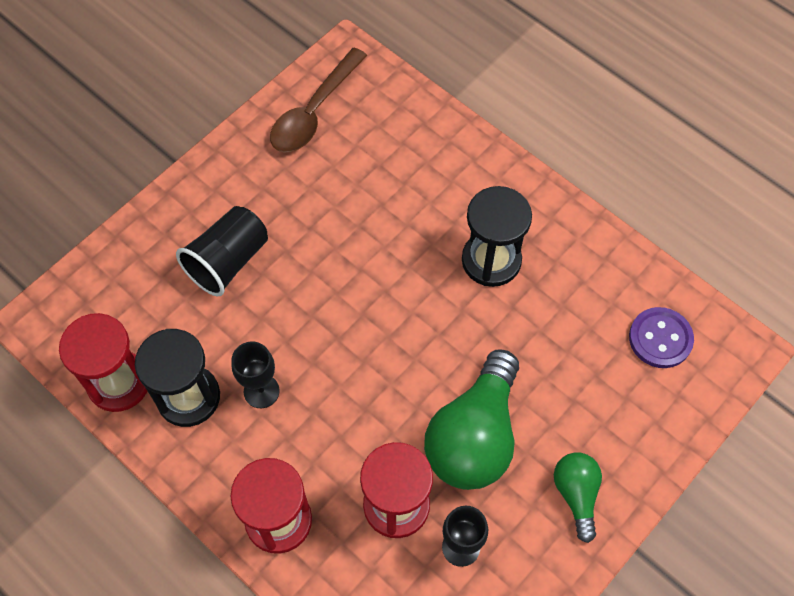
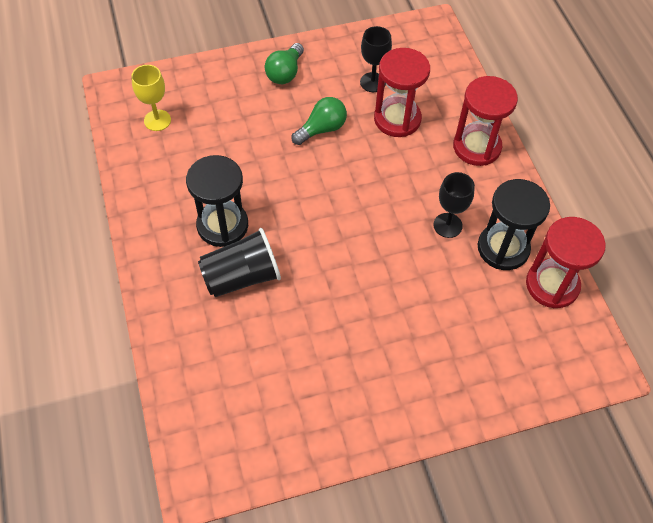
camera: 150 degrees left, 5 degrees down
black cup [176,206,268,296] -> black cup moved to [198,228,281,297]
brown spoon [270,47,367,152] -> none
green light bulb [424,350,519,490] -> green light bulb [291,97,347,145], size x0.53
purple button [629,307,694,368] -> yellow goblet [131,65,171,131]

